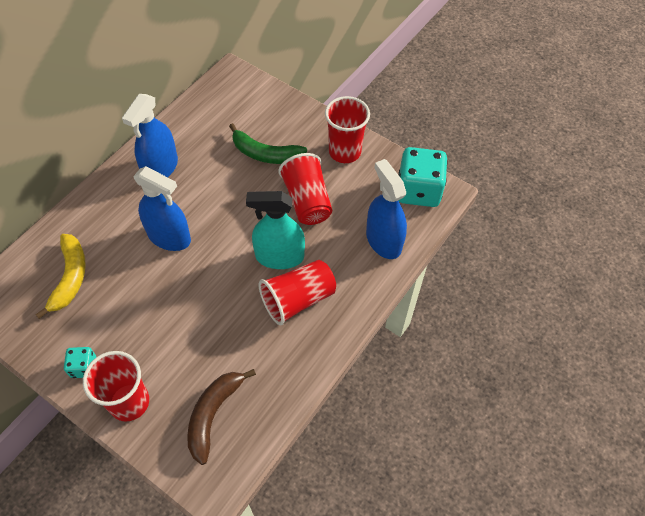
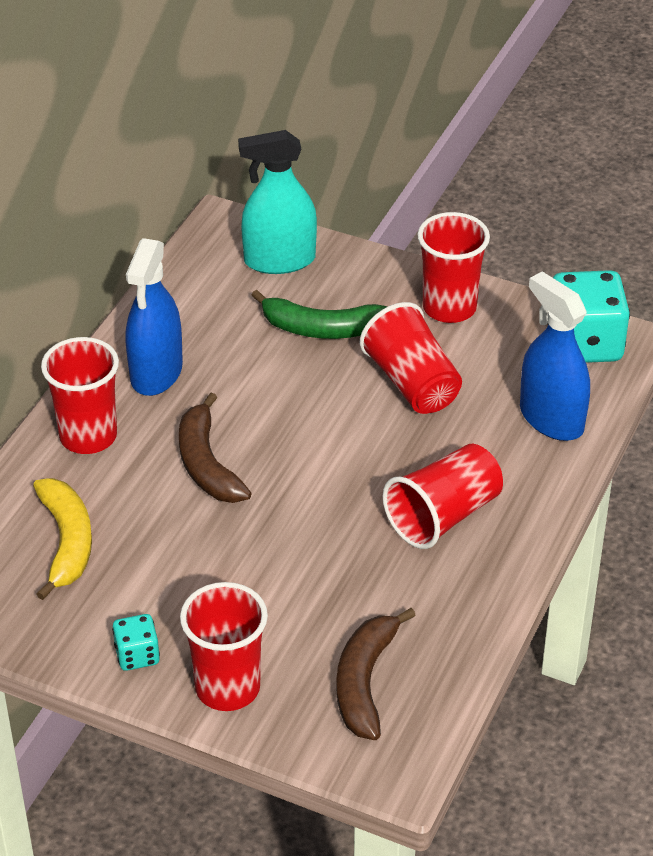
camera: 10 degrees left, 15 degrees down
blue spray bottle [133,166,191,251] -> brown banana [179,393,251,503]
turquoise spray bottle [246,191,305,269] -> turquoise spray bottle moved to [238,130,317,274]
none -> red cup [41,337,119,454]

